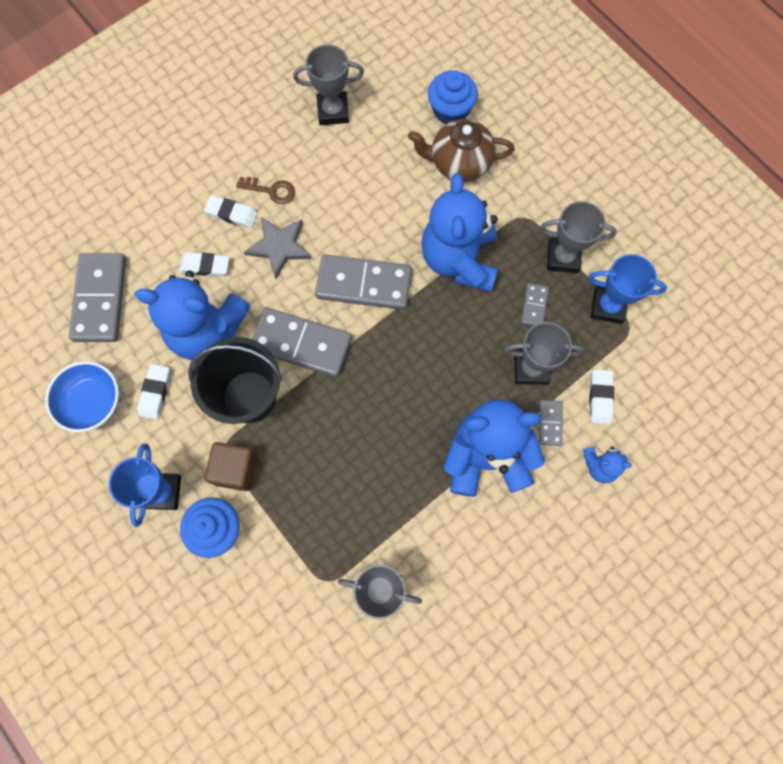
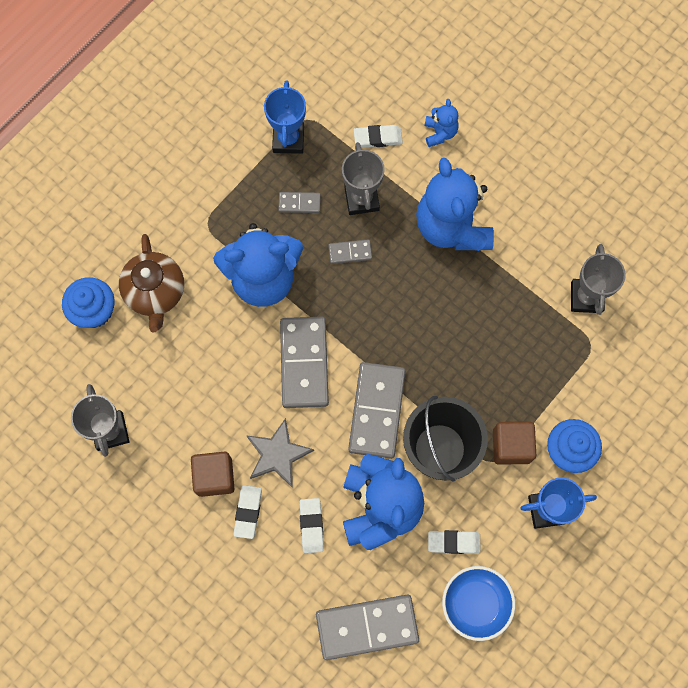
camera: 100 degrees left, 0 degrees up
brown key [236,177,295,204] -> brown cube [191,452,234,497]
grey domino [539,400,563,446] -> grey domino moved to [328,239,372,264]
grey trophy [540,201,617,273] -> none

